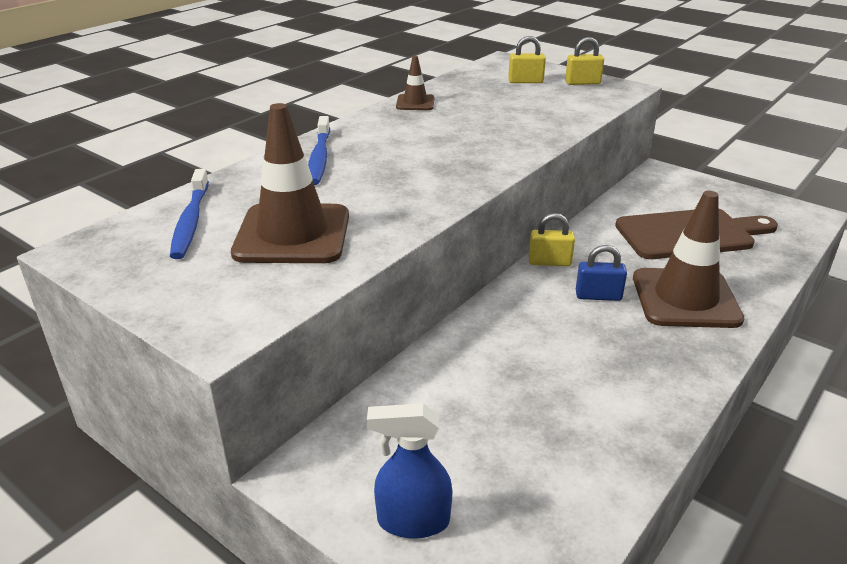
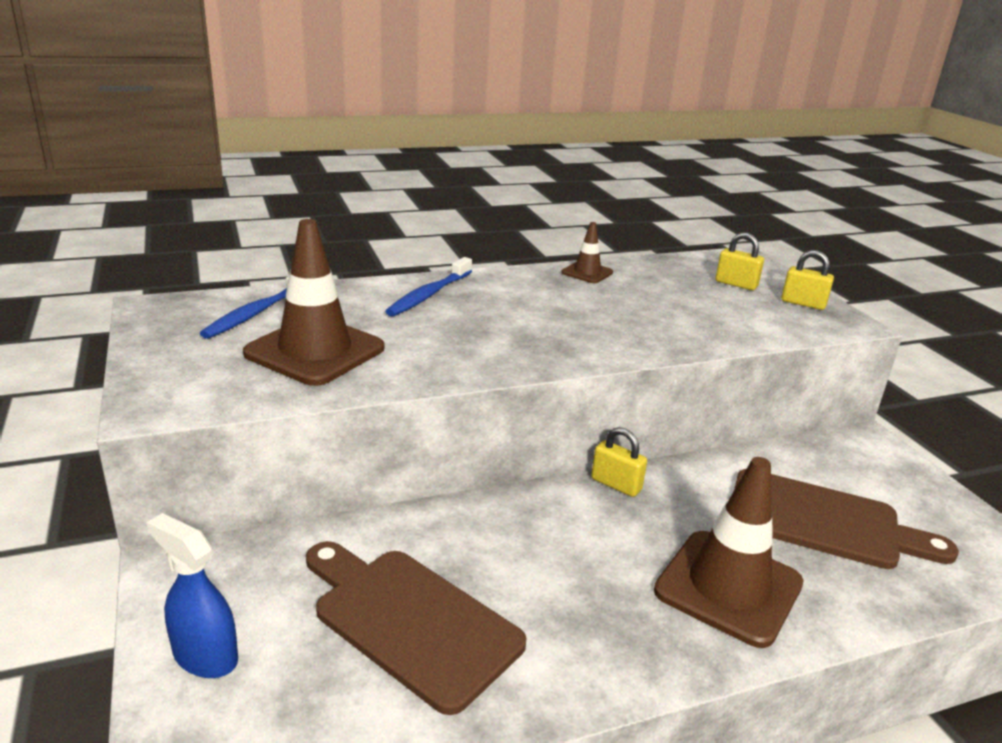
camera: 30 degrees right, 5 degrees down
blue padlock [576,245,627,301] -> none
none -> brown cutting board [306,541,526,715]

